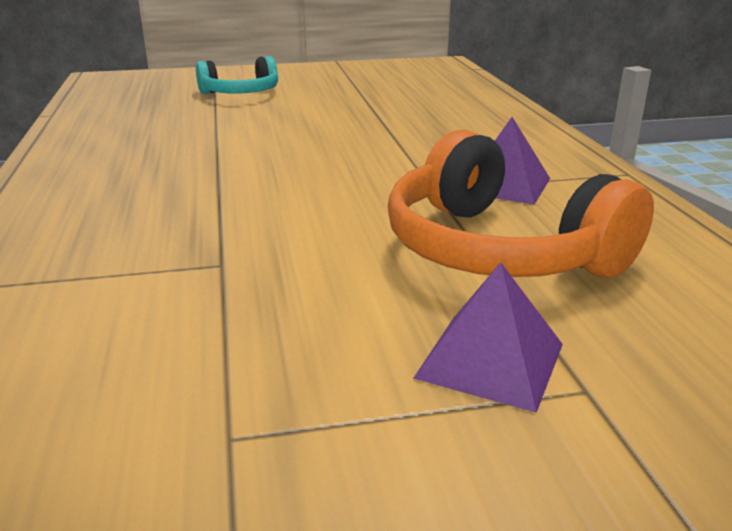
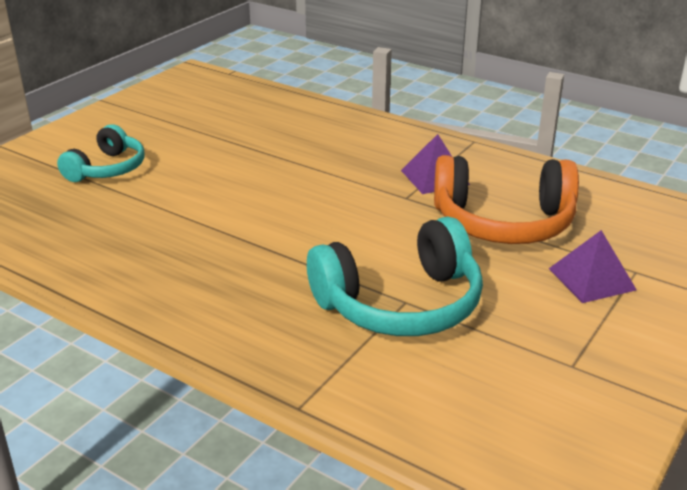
camera: 45 degrees left, 5 degrees up
none -> turquoise headphones [307,216,483,336]

